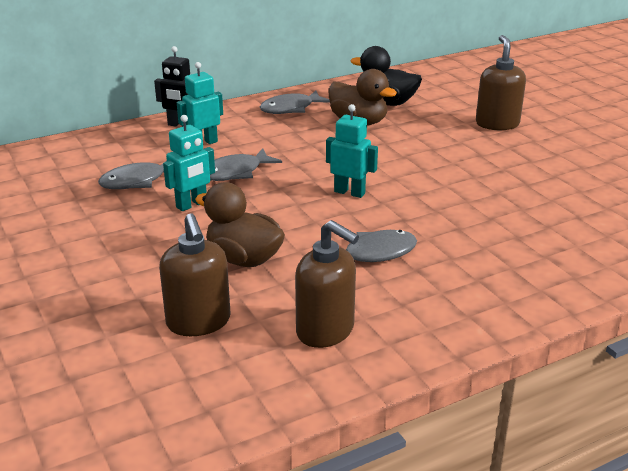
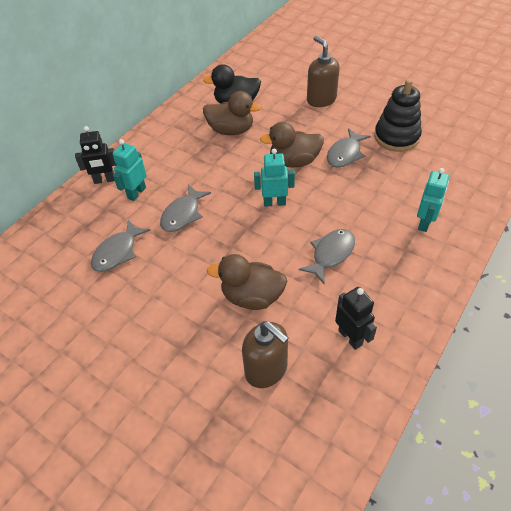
camera: 25 degrees left, 20 degrees up
turquoise robot [163,115,215,211] -> turquoise robot moved to [417,168,449,232]
grey fish [260,91,330,114] -> grey fish moved to [327,128,371,168]
brown soap dispenser [295,220,359,348] -> black robot [335,287,377,350]
none -> brown duck [260,122,324,168]
none -> black stacking toy [374,79,422,152]

